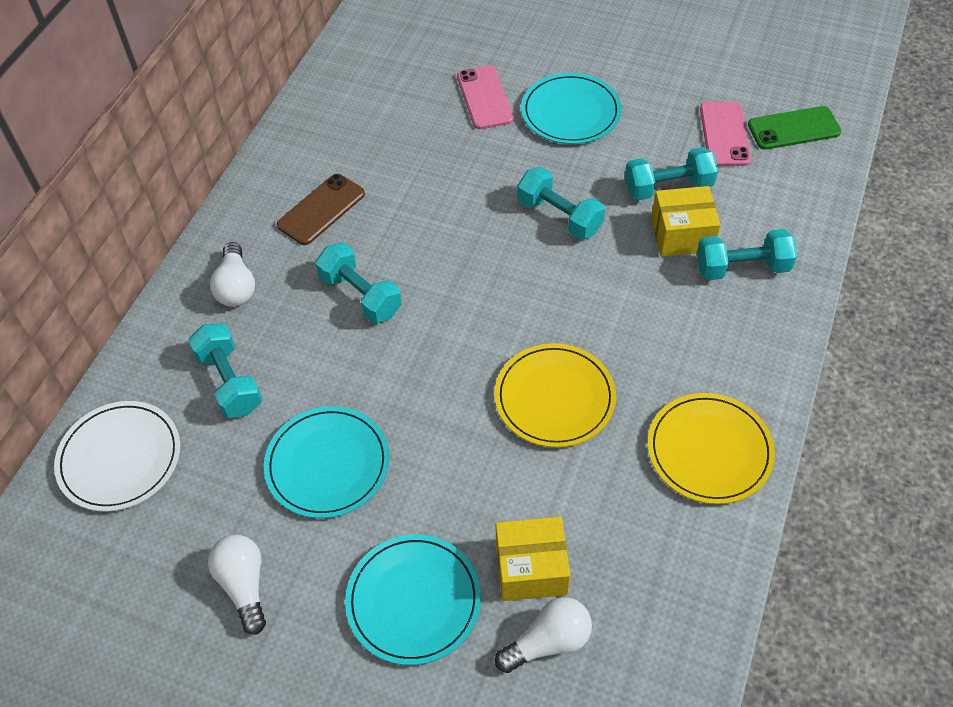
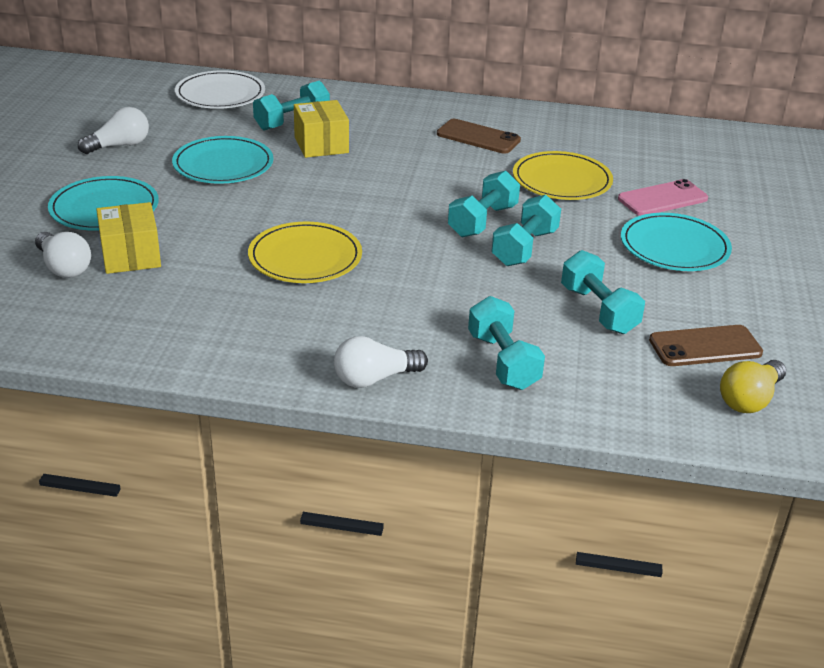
camera: 75 degrees right, 20 degrees down
white light bulb [210,242,255,307] -> white light bulb moved to [334,336,428,388]
turquoise dumbbell [316,243,402,324] -> turquoise dumbbell moved to [448,171,520,237]
yellow plate [648,393,775,504] -> yellow plate moved to [513,151,613,200]
yellow box [651,186,721,257] -> yellow box moved to [294,100,349,158]
pink phone [700,102,751,166] -> brown phone [649,325,763,366]
green phone [748,106,841,150] -> yellow light bulb [720,360,786,413]

